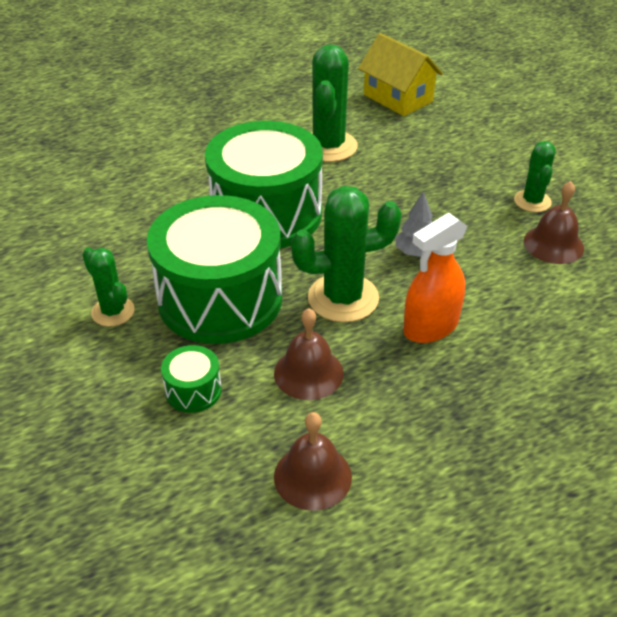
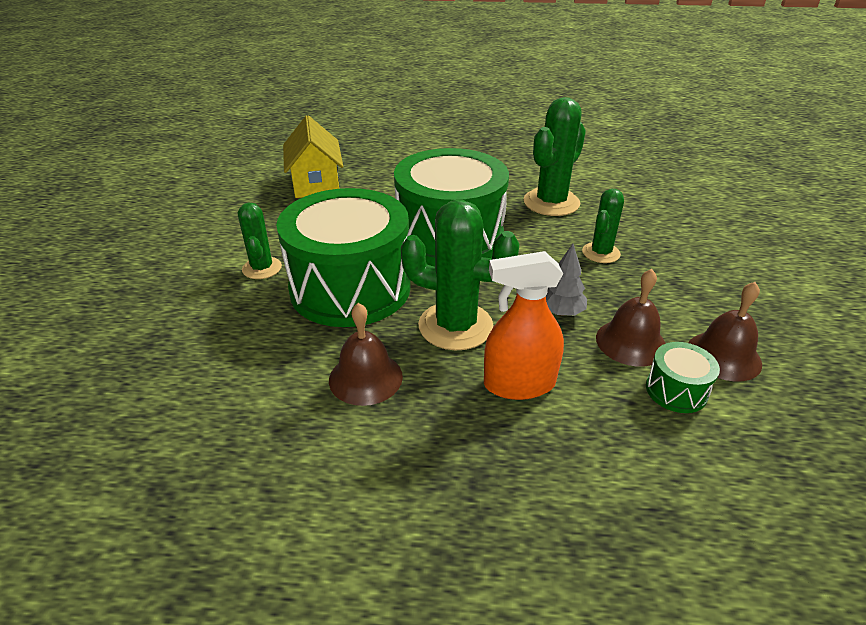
camera: 30 degrees right, 5 degrees down
green drum [161,345,222,413] -> green drum moved to [646,342,720,413]
brown bell [274,412,352,511] -> brown bell moved to [596,269,666,367]
yellow house [358,33,443,116] -> yellow house moved to [283,115,343,198]
green cactus [514,141,556,212] -> green cactus moved to [582,189,624,263]

